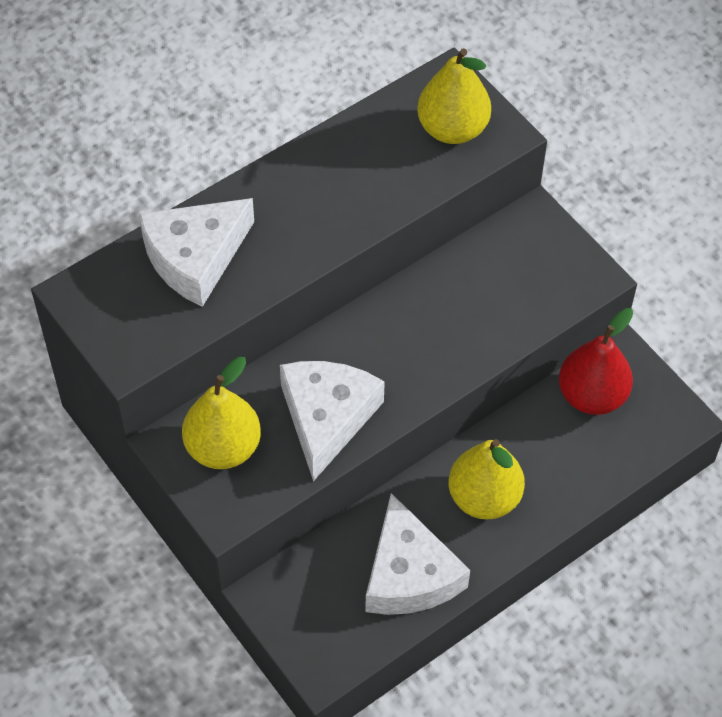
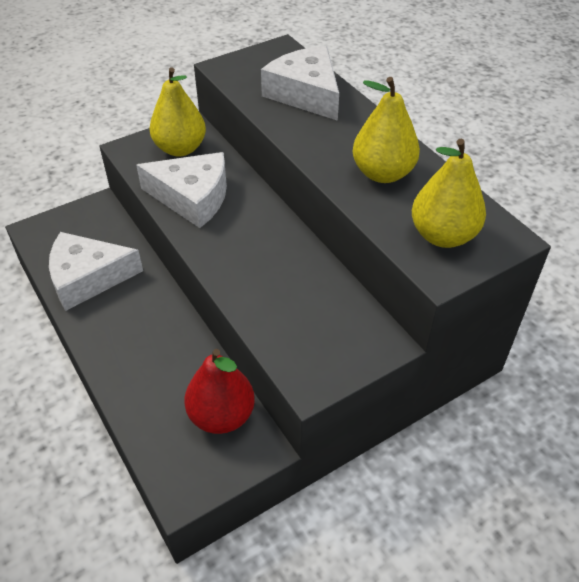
camera: 95 degrees right, 10 degrees down
yellow pear [449,439,525,520] -> yellow pear moved to [353,77,420,183]

